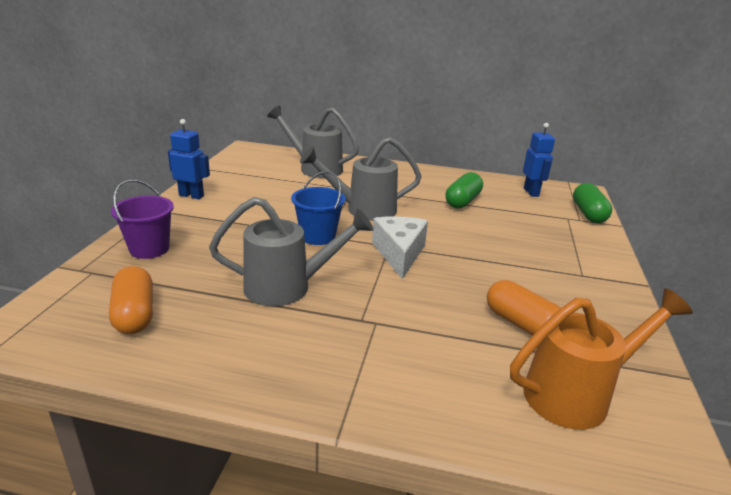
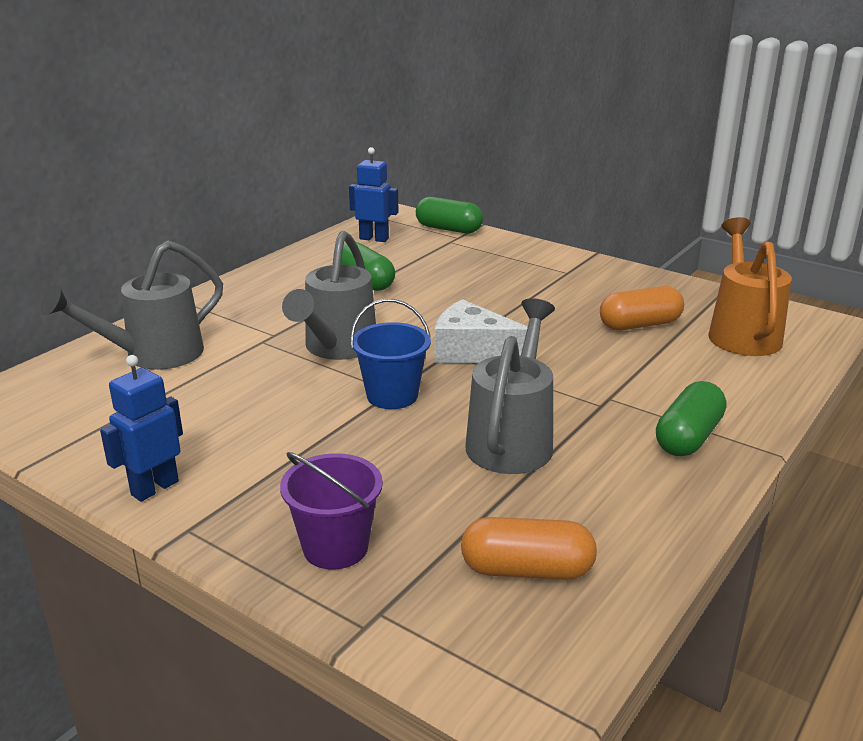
camera: 65 degrees left, 0 degrees up
none -> green capsule [656,381,726,456]

